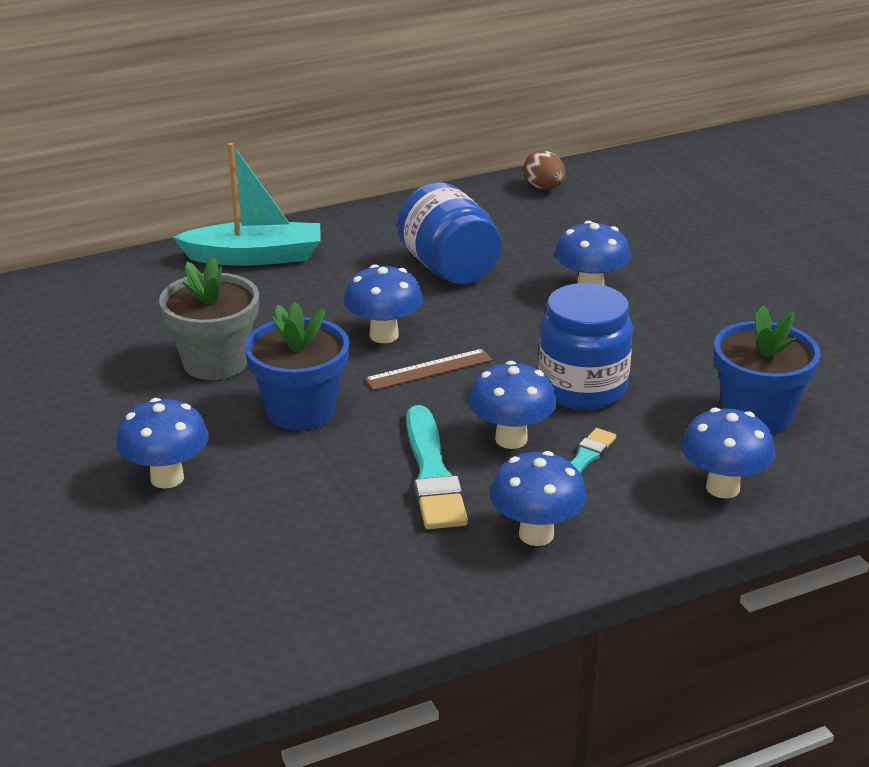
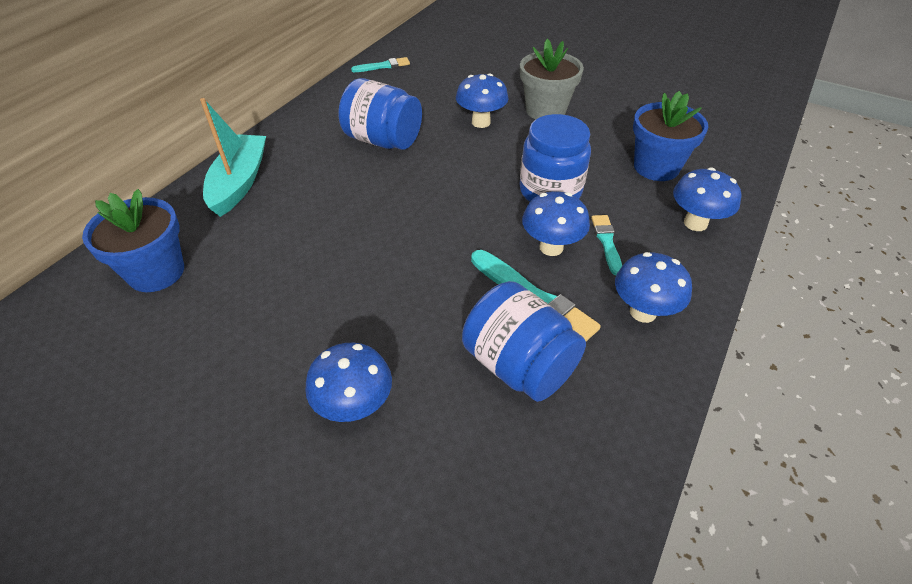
camera: 35 degrees left, 15 degrees up
grey flower pot [159,257,259,380] -> grey flower pot moved to [520,39,584,119]
turquoise boat [173,143,321,266] -> turquoise boat turned 45 degrees counterclockwise [200,98,266,217]
blue flower pot [245,302,349,431] -> blue flower pot moved to [82,189,184,292]
blue mushroom [343,264,423,343] -> none
brown ruler [365,349,492,391] -> none
brown egg [523,150,566,190] -> turquoise brush [351,57,410,72]
none -> blue jar [462,281,586,402]

